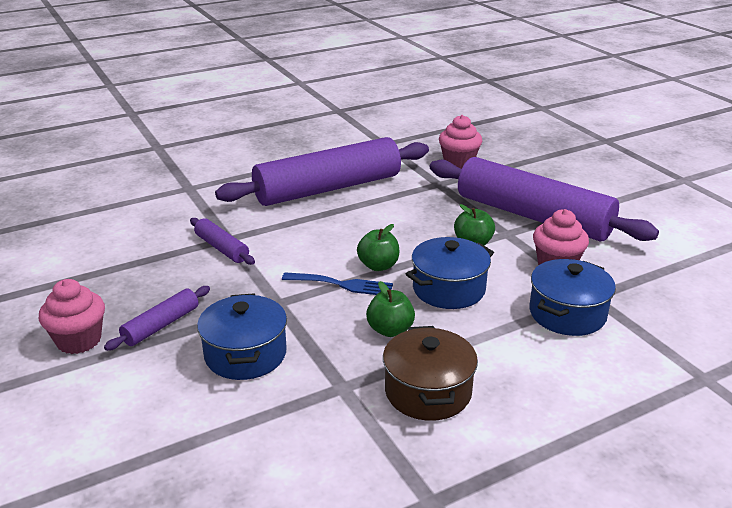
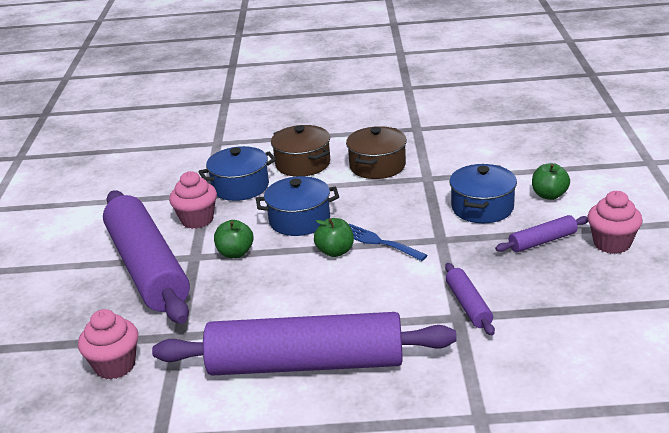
camera: 150 degrees left, 0 degrees up
green apple [366,281,415,337] -> green apple moved to [532,163,570,200]
none -> brown pot [271,125,330,177]

